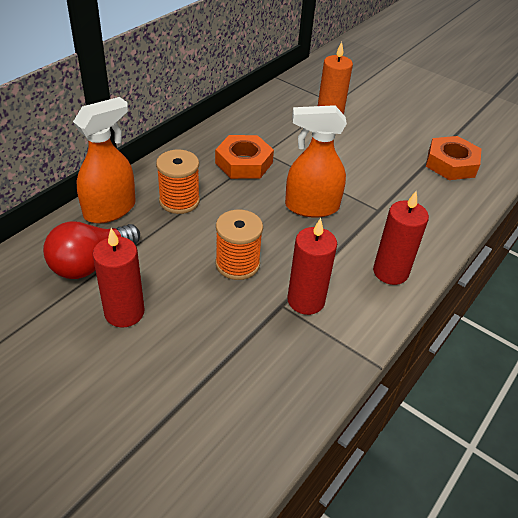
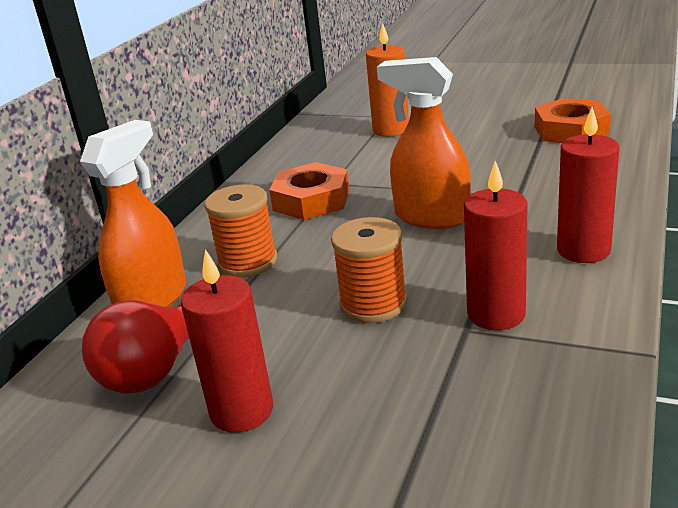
camera: 10 degrees left, 15 degrees down
orange spray bottle [285,105,347,217] -> orange spray bottle turned 45 degrees clockwise [377,57,471,229]

